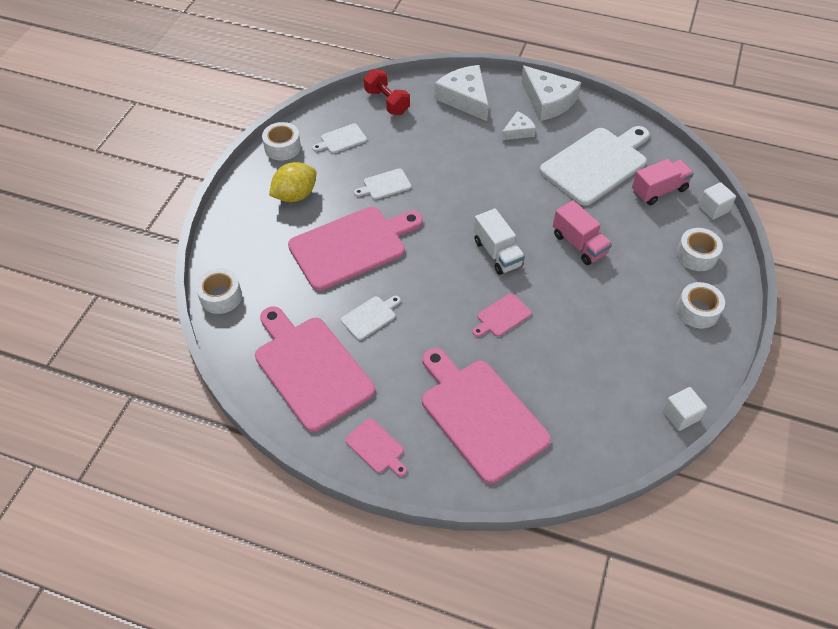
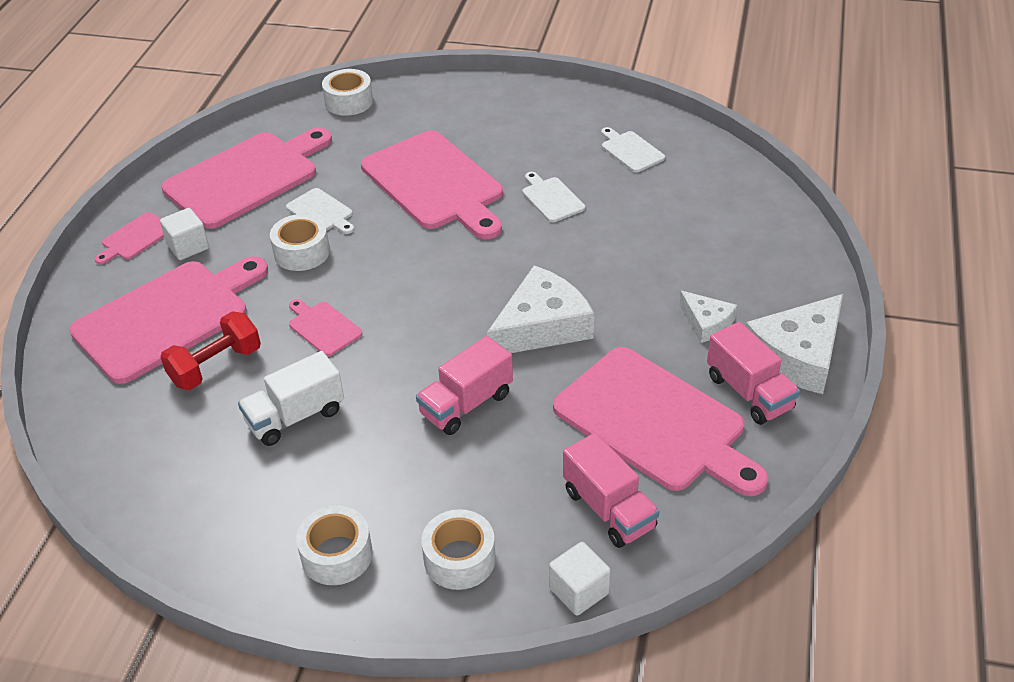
camera: 85 degrees right, 10 degrees down
white tape [262,122,301,161] -> white tape moved to [270,214,330,271]
yellow lemon [269,162,316,202] -> none
red dumbbell [364,69,410,115] -> red dumbbell moved to [160,311,261,390]
white cheese [434,65,489,121] -> white cheese moved to [487,265,594,353]
white truck [474,208,525,275] -> white truck moved to [238,351,344,446]
white cutting board [540,126,650,206] -> pink cutting board [553,347,768,496]
white cube [663,387,707,431] -> white cube moved to [160,208,209,260]
none -> pink truck [707,322,800,425]

